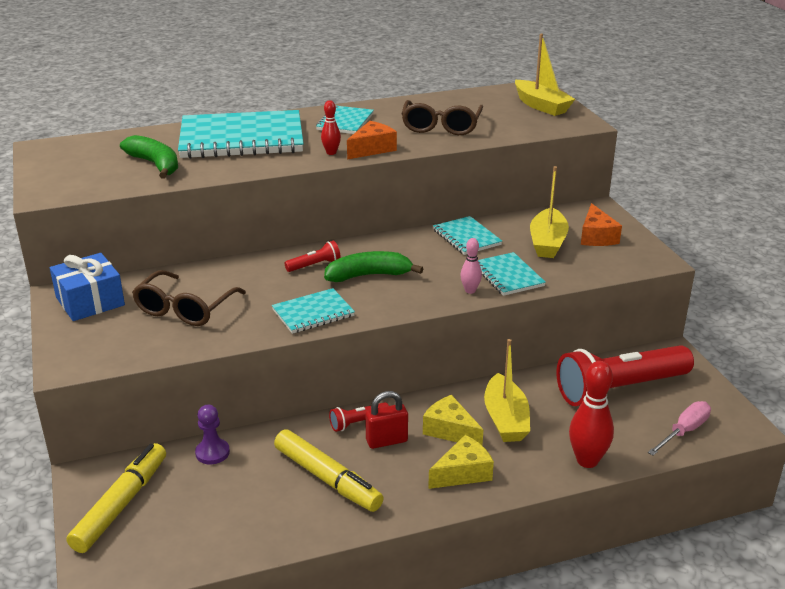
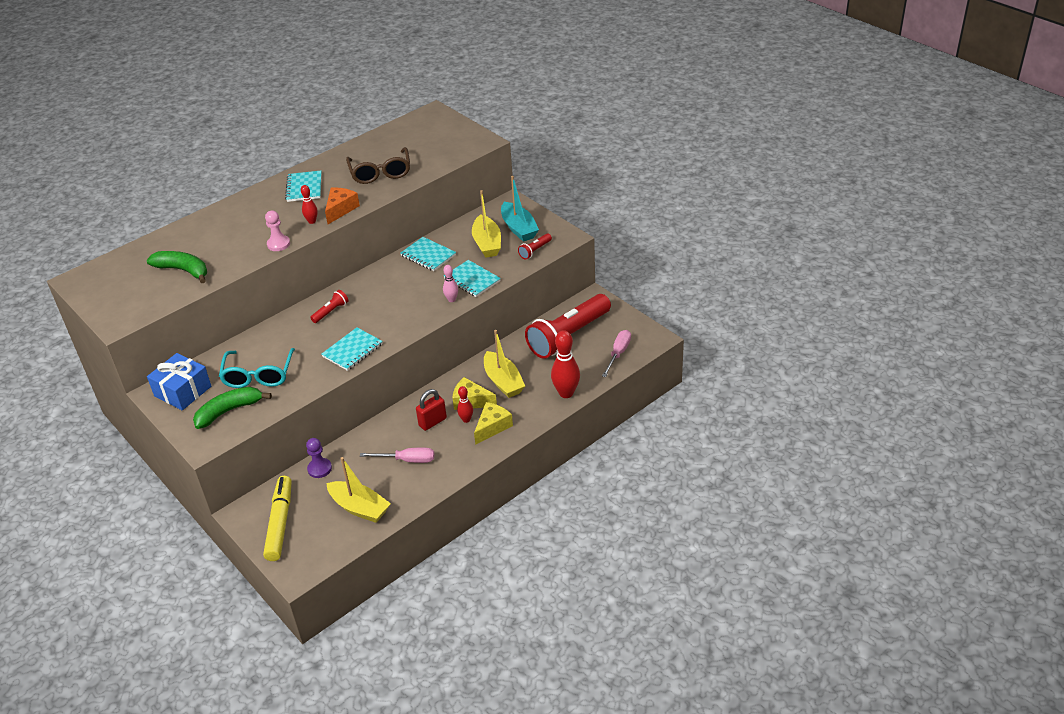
camera: 20 degrees left, 10 degrees up
brown glasses [132,270,246,326] -> turquoise glasses [219,348,295,388]
turquoise notebook [178,110,304,159] -> none
yellow marker [274,429,384,512] -> pink screwdriver [360,448,434,463]
green banana [324,251,423,282] -> green banana moved to [193,387,272,429]
red flashlight [329,402,389,432] -> red flashlight moved to [518,233,552,259]
yellow boat [515,34,575,116] -> yellow boat moved to [327,457,391,523]
orange cheese [581,203,622,246] -> turquoise boat [501,176,539,242]
none -> pink pawn [265,211,290,251]
none -> red bowling pin [457,386,473,423]

